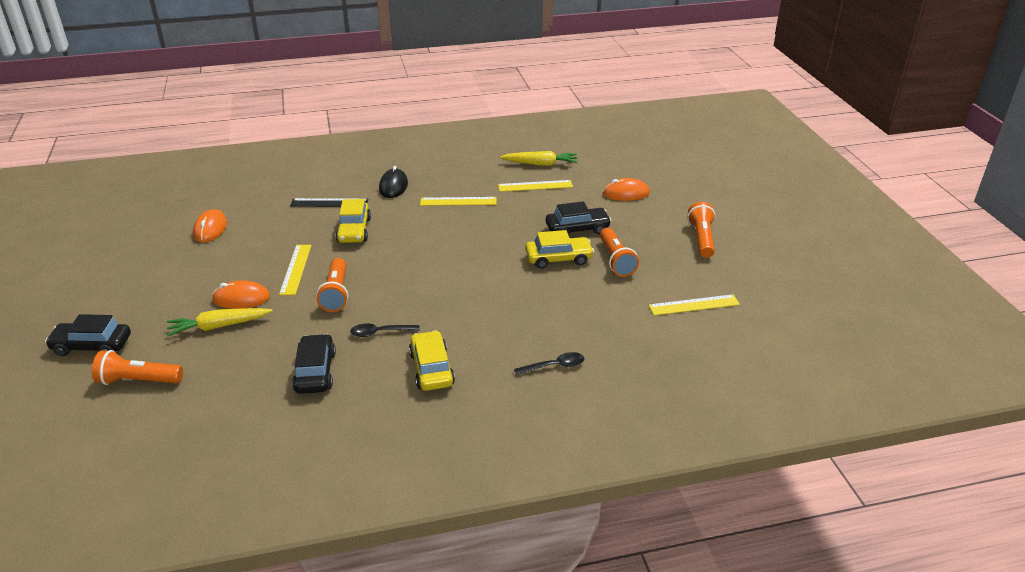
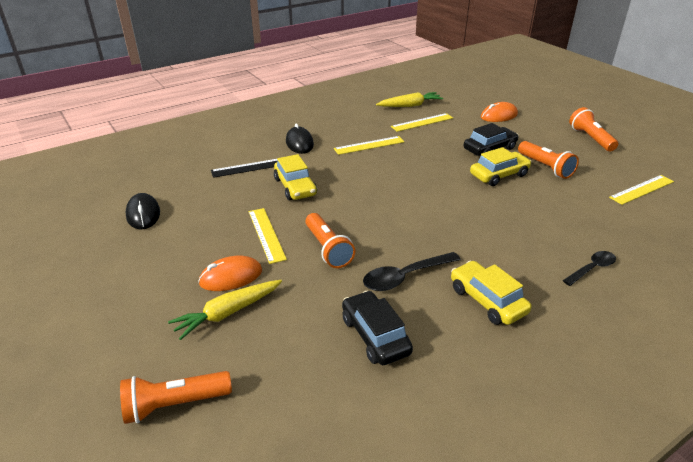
camera: 20 degrees left, 0 degrees up
black car [45,314,131,356] -> none
orange mouse [193,209,227,243] -> black mouse [125,193,160,229]
black spoon [350,323,420,337] -> black spoon [363,252,461,291], size x1.51

